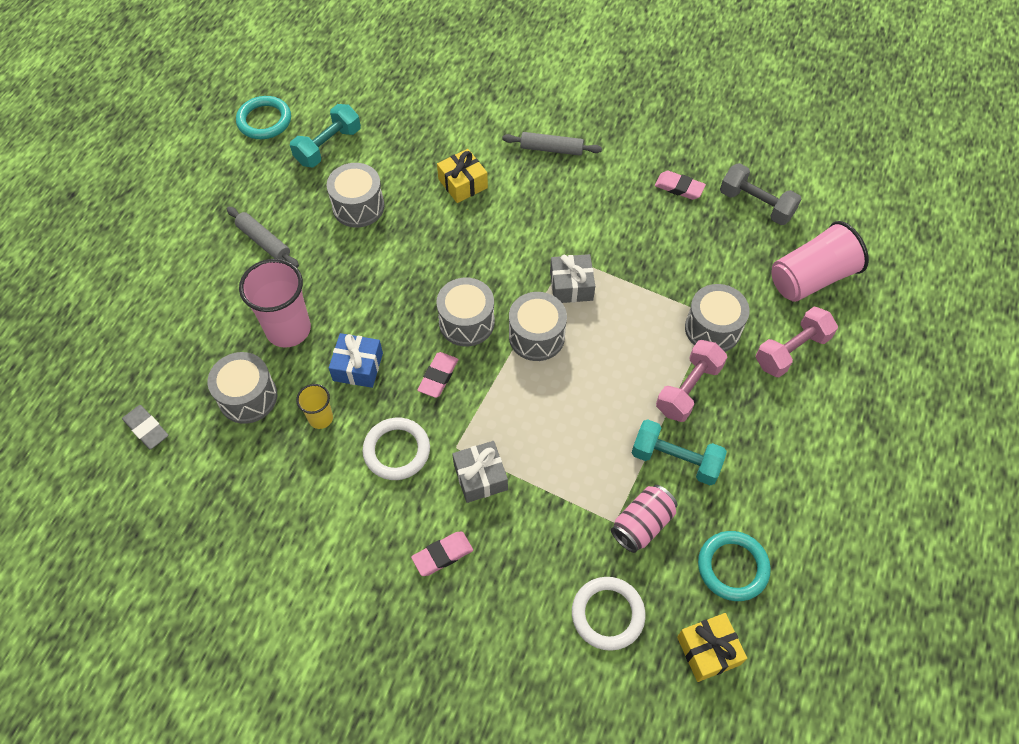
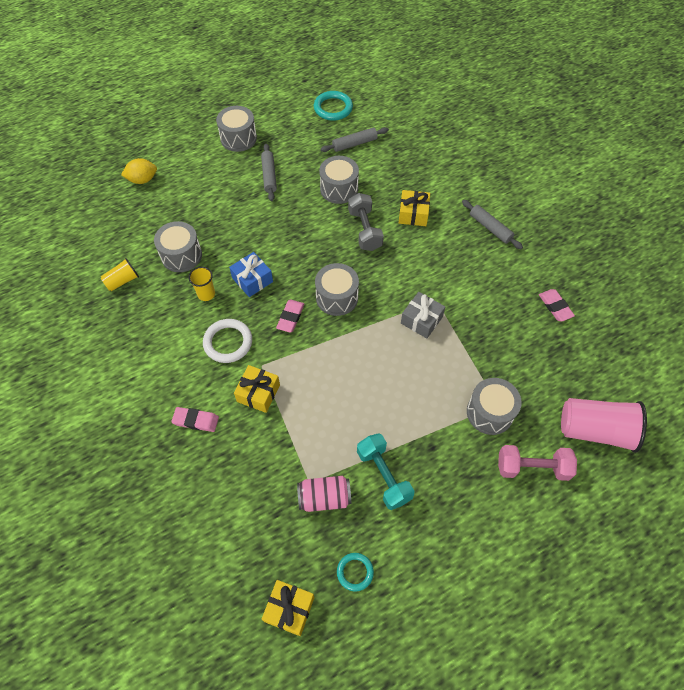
camera: 40 degrees right, 0 degrees up
grey eraser [122,405,168,450] -> none
pink cup [239,259,311,348] -> none
turquoise dumbbell [290,104,361,167] -> grey rolling pin [321,127,389,152]
pink eraser [417,352,459,398] -> pink eraser turned 45 degrees counterclockwise [276,300,305,333]
grey gift [452,441,508,503] -> yellow gift [234,365,280,413]
grey drum [509,292,567,361] -> grey drum moved to [216,106,257,152]
white ring [572,577,645,651] -> none
pink dumbbell [656,340,727,422] -> none
turquoise ring [698,531,771,601] -> turquoise ring [337,553,374,592], size x0.62
grey dumbbell [720,163,801,225] -> grey dumbbell moved to [348,193,384,251]
none -> yellow cup [101,258,139,291]
none -> yellow lemon [121,158,157,184]

